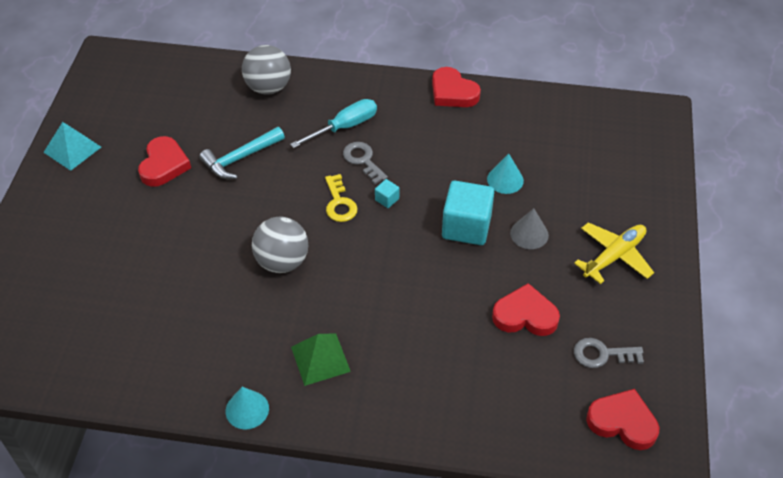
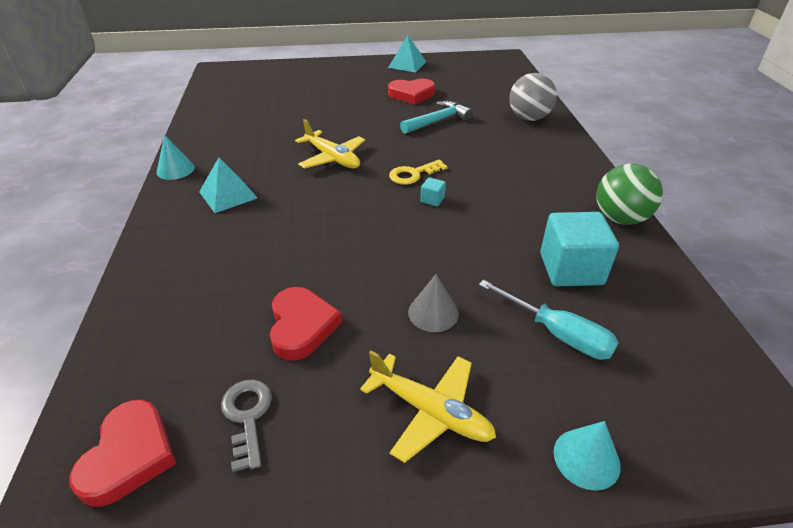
camera: 75 degrees right, 10 degrees down
turquoise hammer [199,127,285,179] -> turquoise hammer turned 105 degrees clockwise [400,101,473,134]
grey ball [252,217,308,273] -> yellow plane [295,119,365,169]
turquoise screwdriver [290,99,377,148] -> turquoise screwdriver moved to [479,280,619,360]
green pyramid [291,333,351,386] -> turquoise pyramid [199,158,258,213]
grey key [343,142,388,184] -> none
red heart [432,67,481,107] -> green ball [597,164,663,225]
turquoise cube [442,181,494,245] -> turquoise cube moved to [540,212,619,286]
turquoise cone [487,154,524,194] -> turquoise cone moved to [554,421,621,491]

